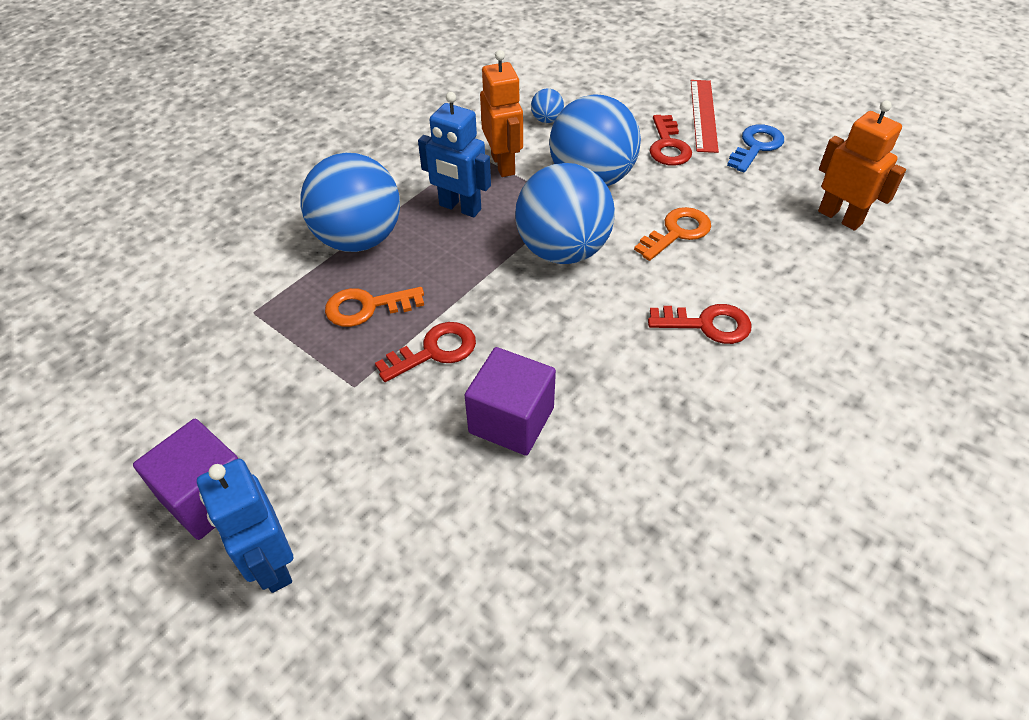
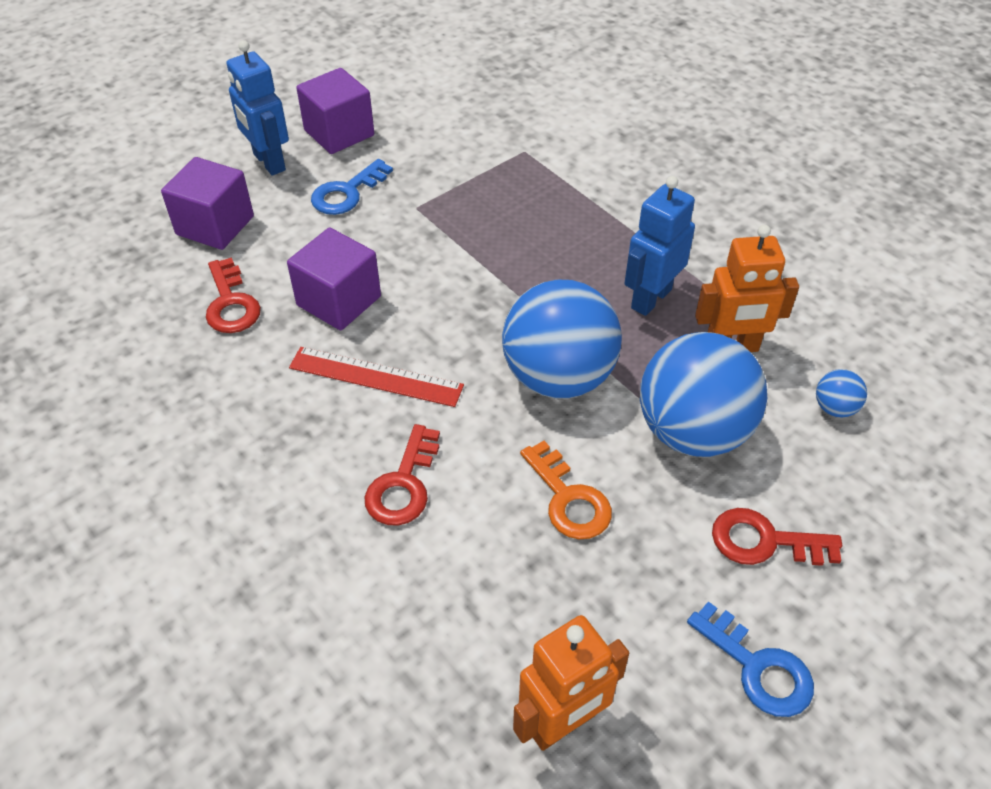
camera: 100 degrees right, 0 degrees up
blue robot [197,459,293,593] -> blue robot turned 105 degrees counterclockwise [227,40,289,176]
blue ball [300,153,400,252] -> none
orange key [325,287,424,327] -> none
red key [375,322,476,382] -> red key moved to [206,258,261,333]
red ruler [691,80,719,153] -> red ruler moved to [289,347,464,407]
none -> purple cube [161,157,254,250]
none -> blue key [311,159,393,215]

